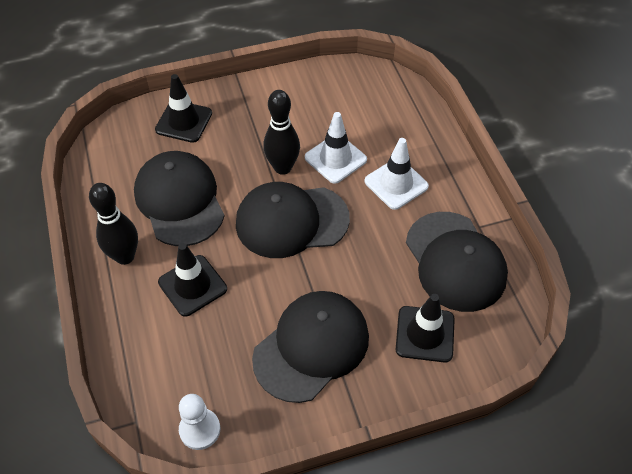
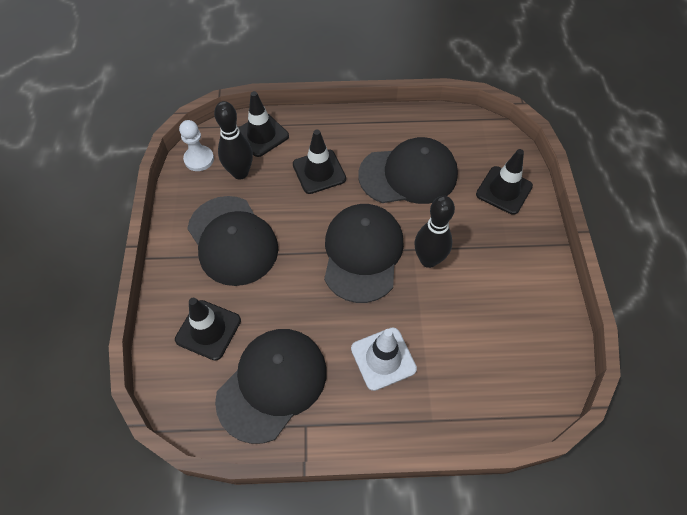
camera: 105 degrees right, 5 degrees up
black bowling pin [89,183,138,265] -> black bowling pin moved to [214,101,253,180]
white traffic cone [305,112,367,184] -> none
black cap [406,212,508,312] -> black cap turned 135 degrees clockwise [215,329,327,444]
none -> black traffic cone [239,91,289,157]

